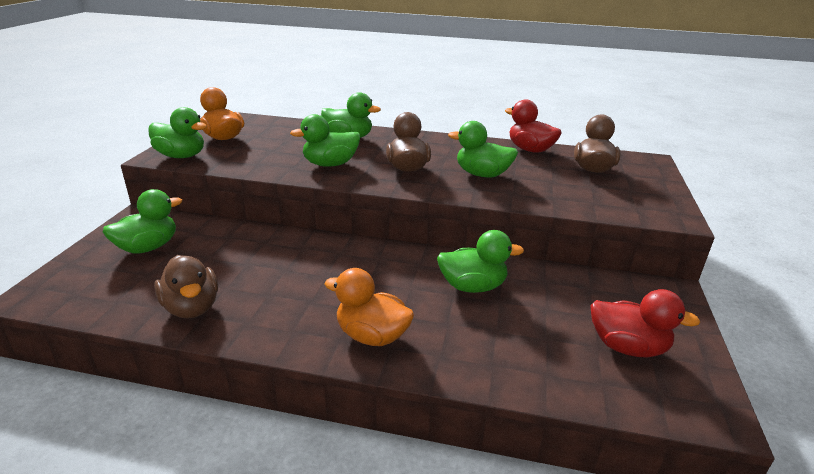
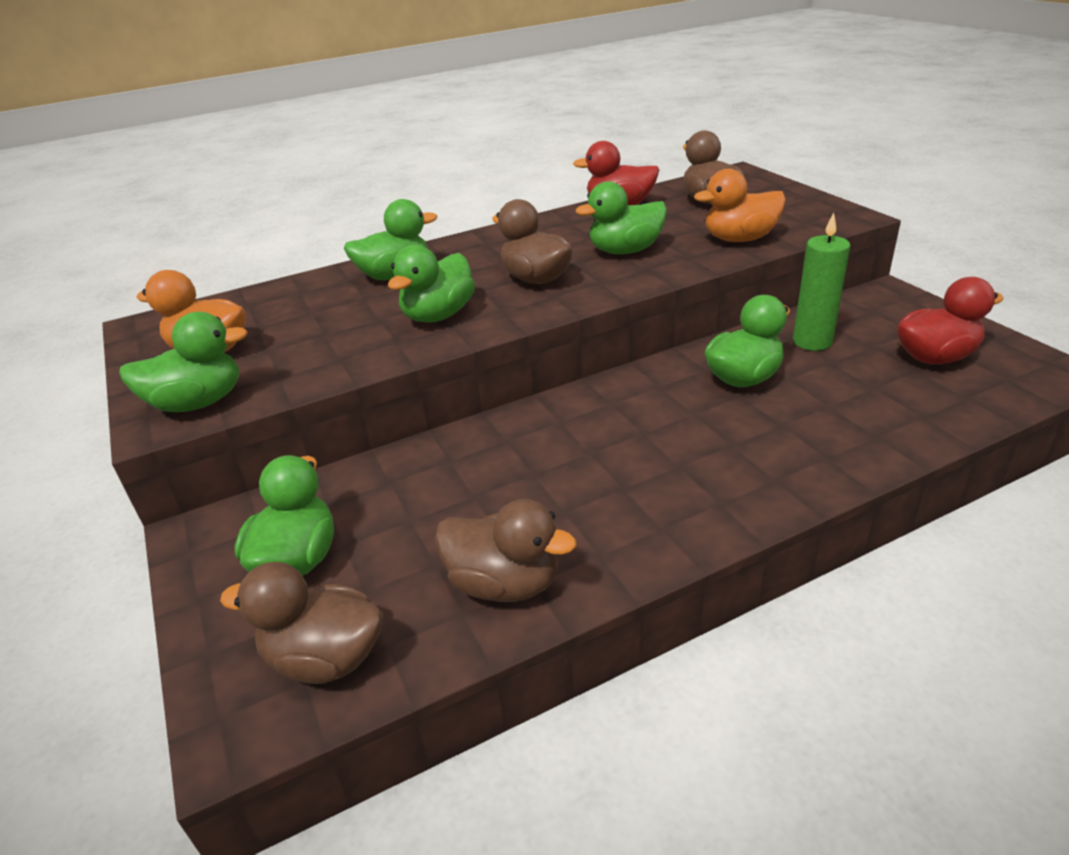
camera: 35 degrees left, 5 degrees up
orange duck [325,268,414,346] -> orange duck moved to [694,169,786,242]
none -> brown duck [220,562,383,684]
none -> green candle [793,213,851,351]

